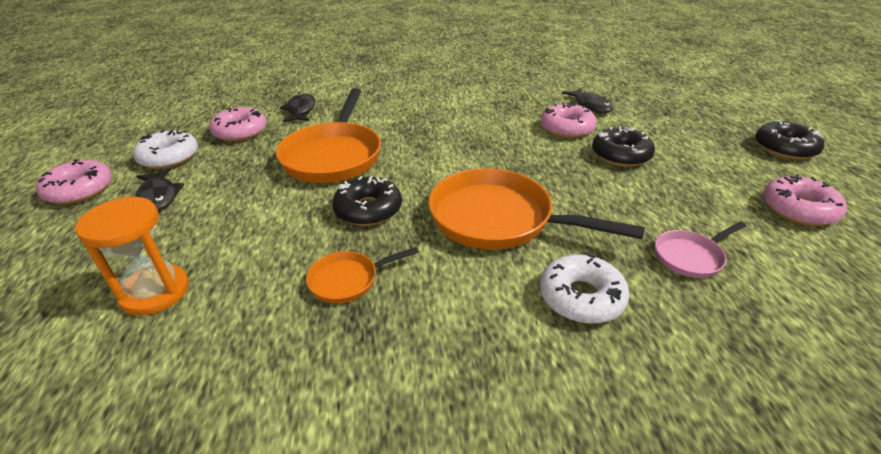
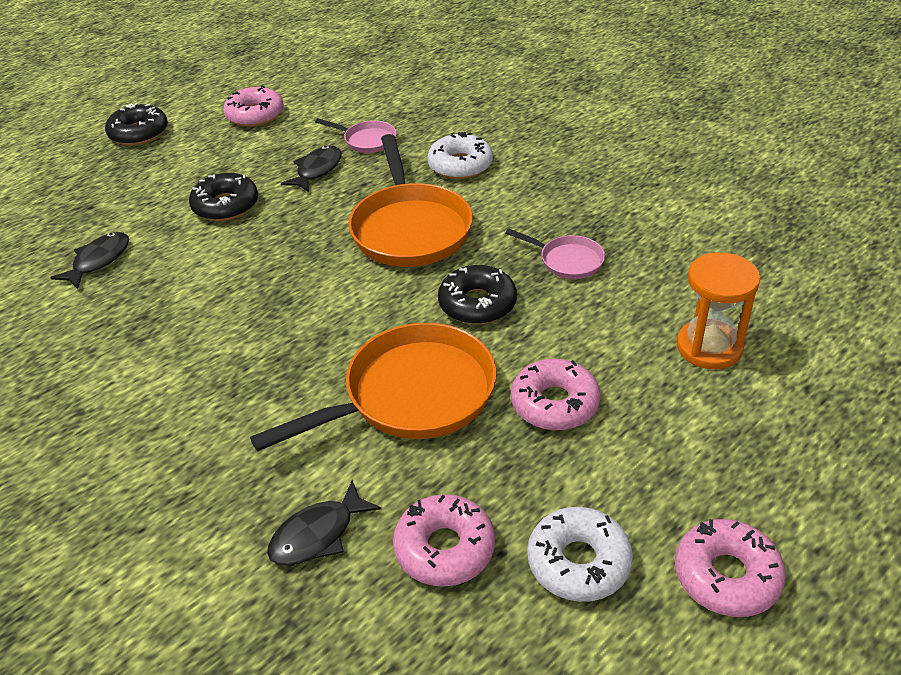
camera: 125 degrees left, 5 degrees up
black fish [135,168,184,211] -> black fish moved to [281,146,341,192]
orange pan [306,247,419,303] -> pink pan [505,228,605,279]
pink donut [541,103,597,138] -> pink donut moved to [511,359,601,430]

